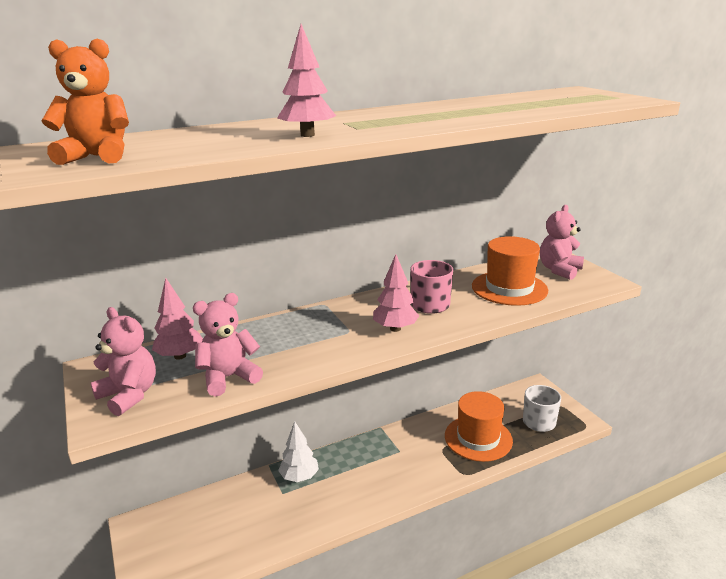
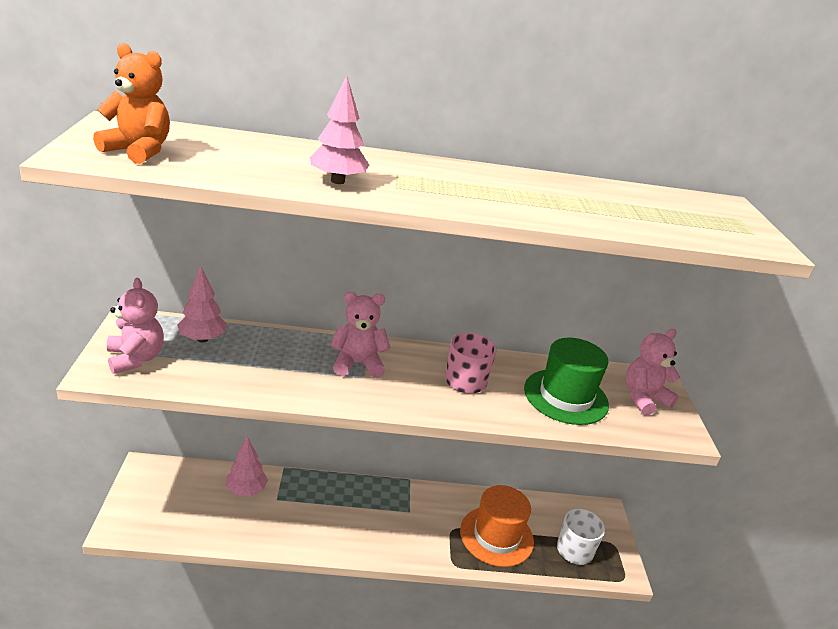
camera: 20 degrees right, 5 degrees up
pink teddy bear [193,293,263,396] -> pink teddy bear moved to [330,292,390,378]
white tree [278,422,319,482] -> none
pink tree [373,254,419,332] -> pink tree moved to [226,436,268,496]
orange hat [472,236,548,306] -> green hat [524,338,609,425]

